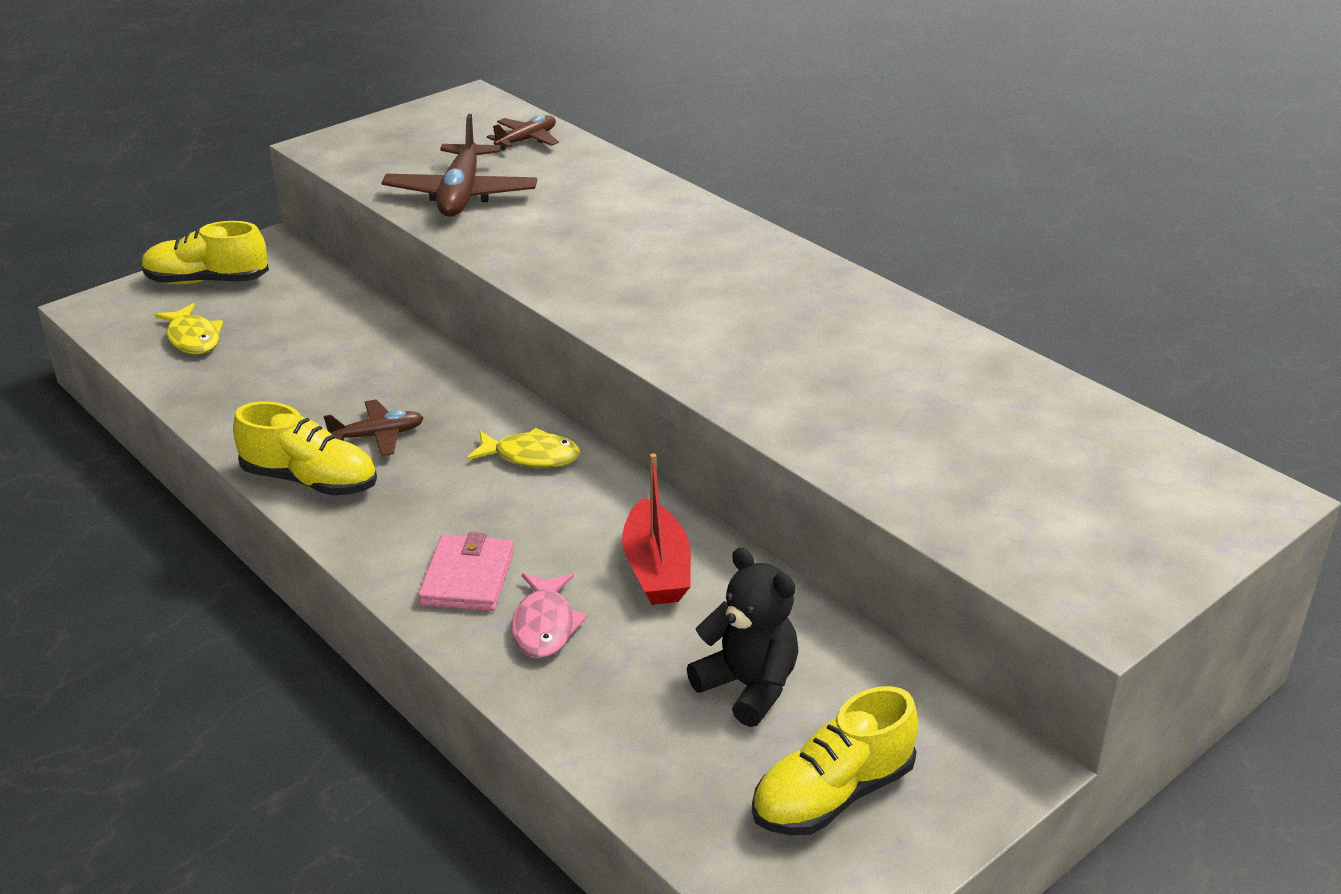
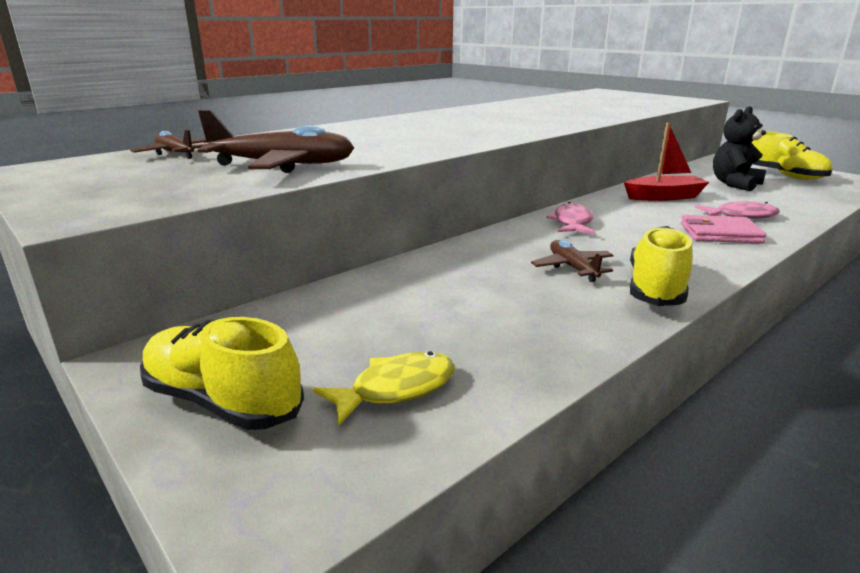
camera: 90 degrees left, 10 degrees down
yellow shoe [142,221,269,284] -> yellow shoe turned 120 degrees clockwise [140,317,304,430]
yellow fish [467,428,580,468] -> pink fish [546,202,595,234]

